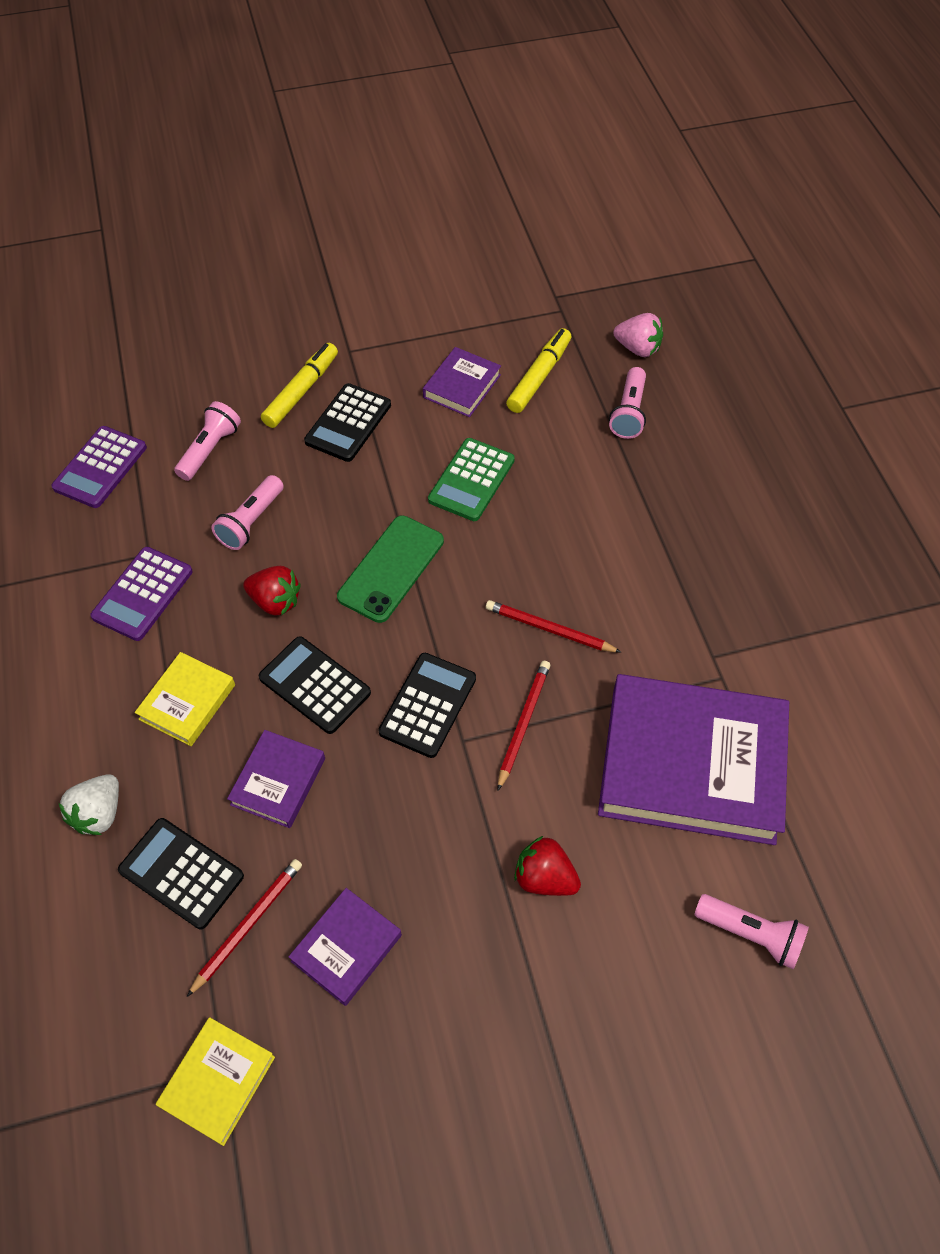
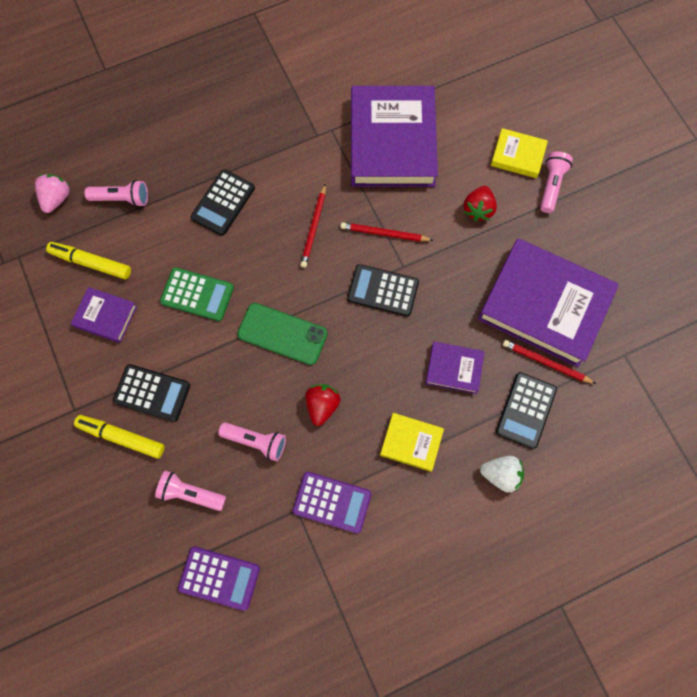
camera: 100 degrees left, 15 degrees up
yellow book [156,1017,275,1146] -> yellow book moved to [491,128,548,178]
black calculator [259,636,371,734] -> black calculator moved to [191,169,255,236]
purple book [289,888,402,1006] -> purple book [478,238,619,367], size x2.15
pink flashlight [694,894,809,970] -> pink flashlight moved to [540,152,573,213]

